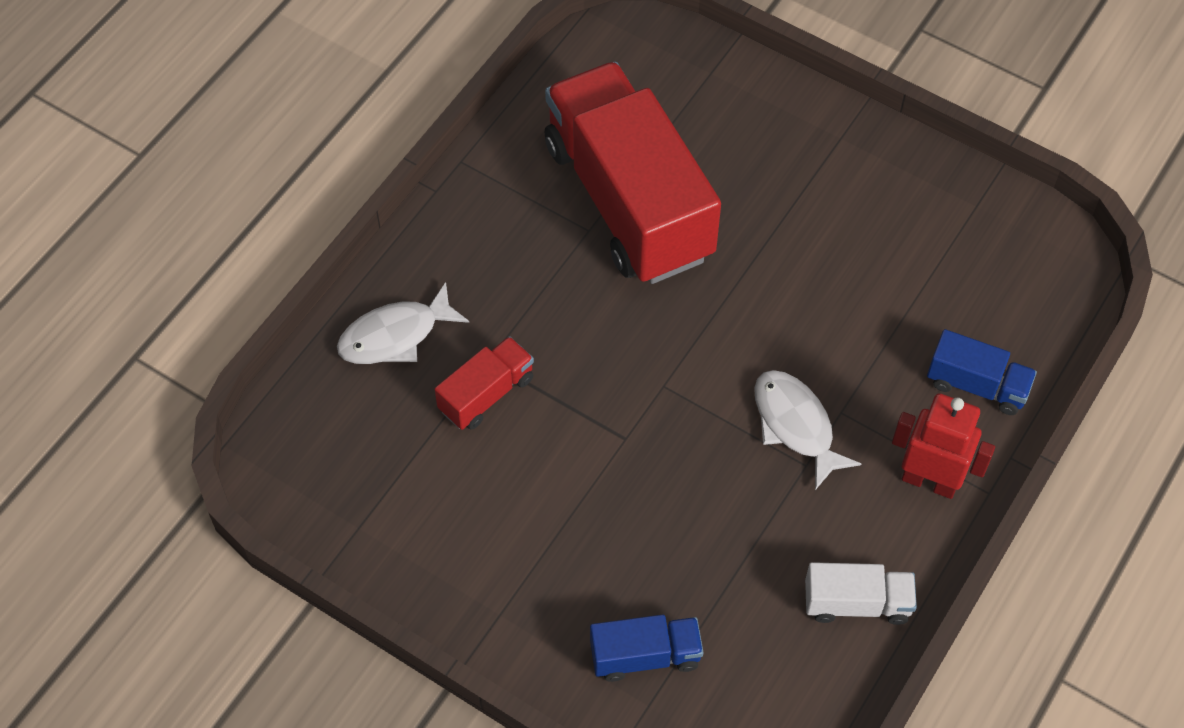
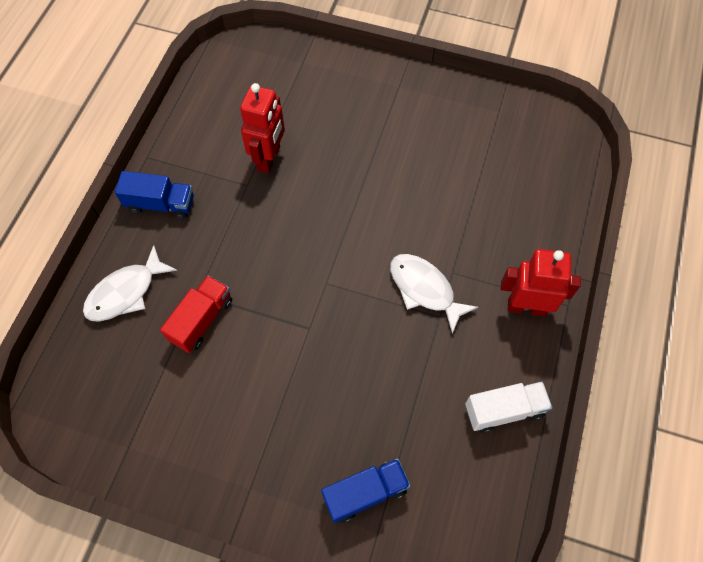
camera: 15 degrees left, 5 degrees up
red truck [545,62,721,284] -> red robot [240,83,285,173]
blue truck [927,329,1037,415] -> blue truck moved to [115,171,194,219]

